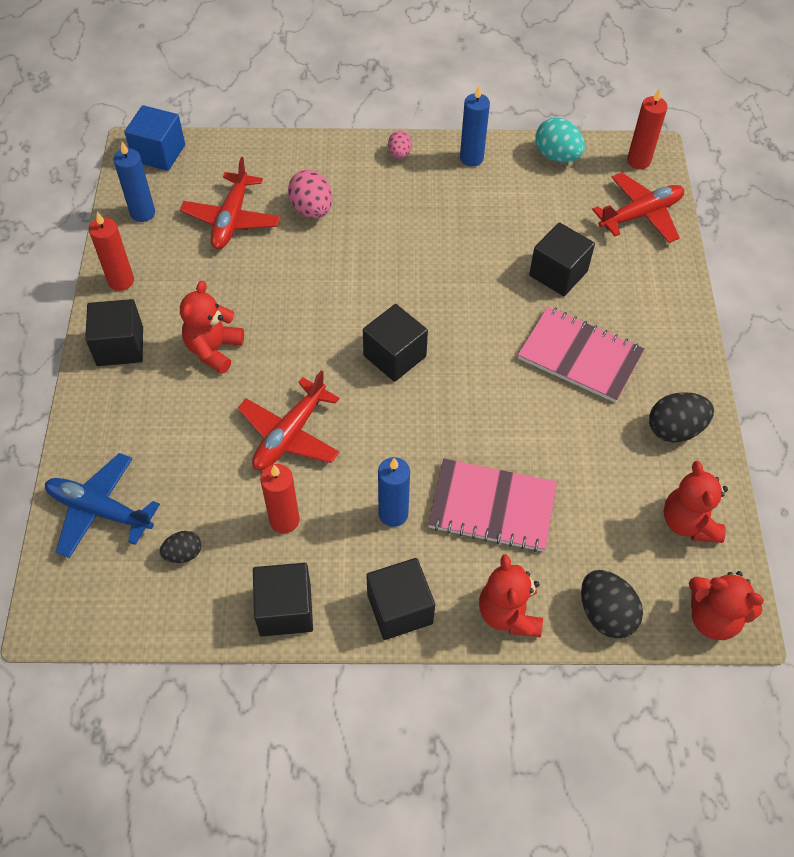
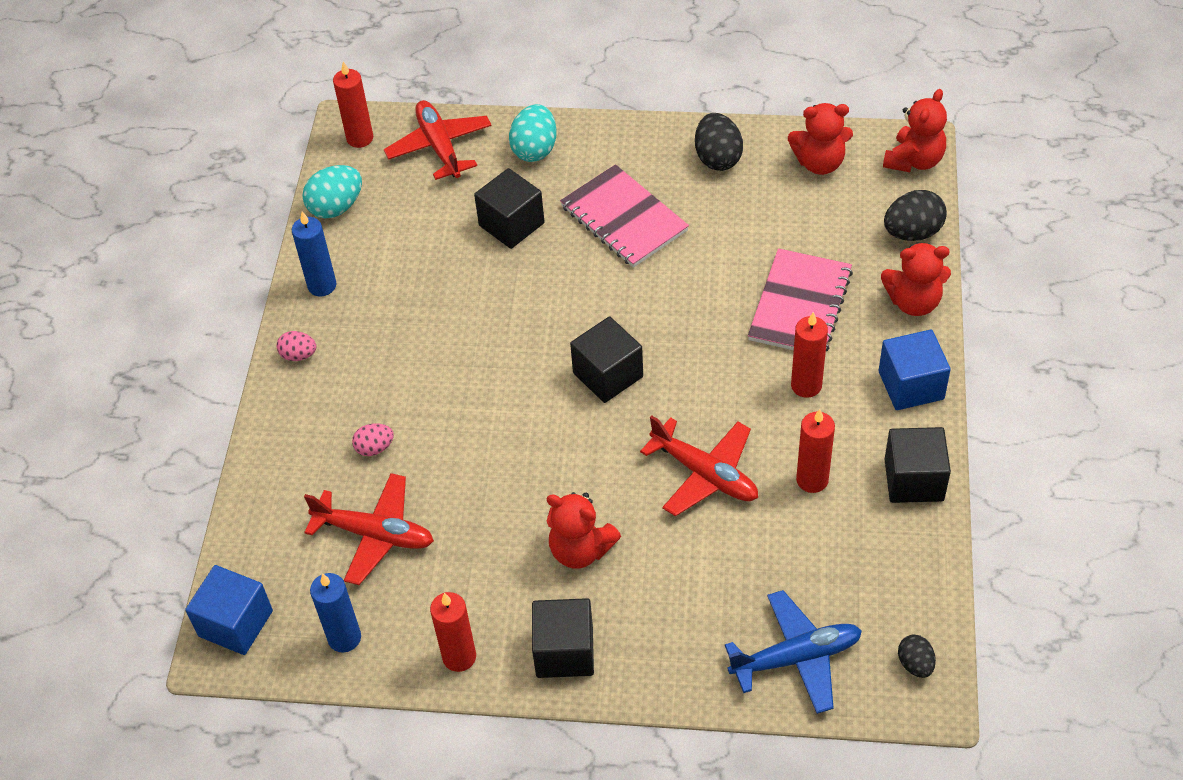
camera: 80 degrees left, 5 degrees down
blue plane [45,453,160,558] -> blue plane turned 135 degrees counterclockwise [725,590,862,714]
black egg [160,531,201,563] -> black egg moved to [898,635,936,678]
pink egg [288,170,332,219] -> pink egg [352,424,394,456], size x0.59
black cube [366,558,435,640] -> blue cube [879,330,951,410]
blue candle [378,457,410,527] -> red candle [791,312,828,398]
pink notebook [518,307,645,403] -> pink notebook turned 75 degrees counterclockwise [560,164,689,268]
none -> turquoise egg [509,104,557,162]

